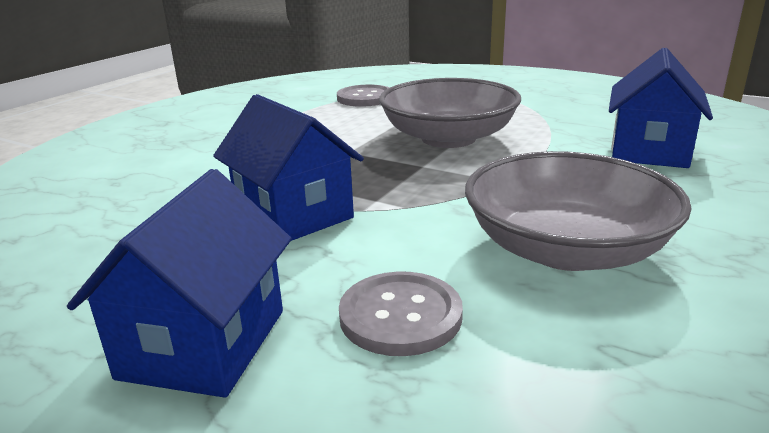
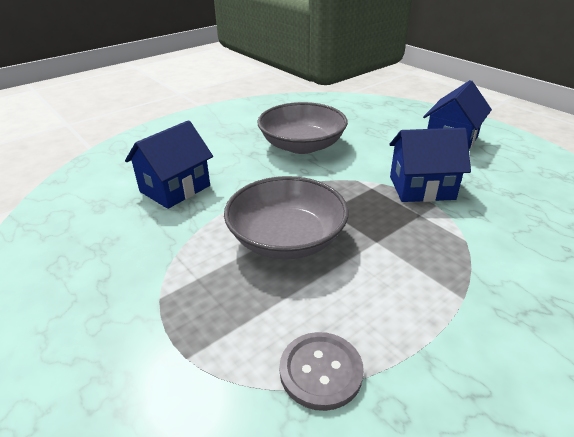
camera: 160 degrees left, 10 degrees up
blue house [213,94,364,241] -> blue house turned 75 degrees counterclockwise [389,128,471,202]
grey button [339,272,463,356] -> none

